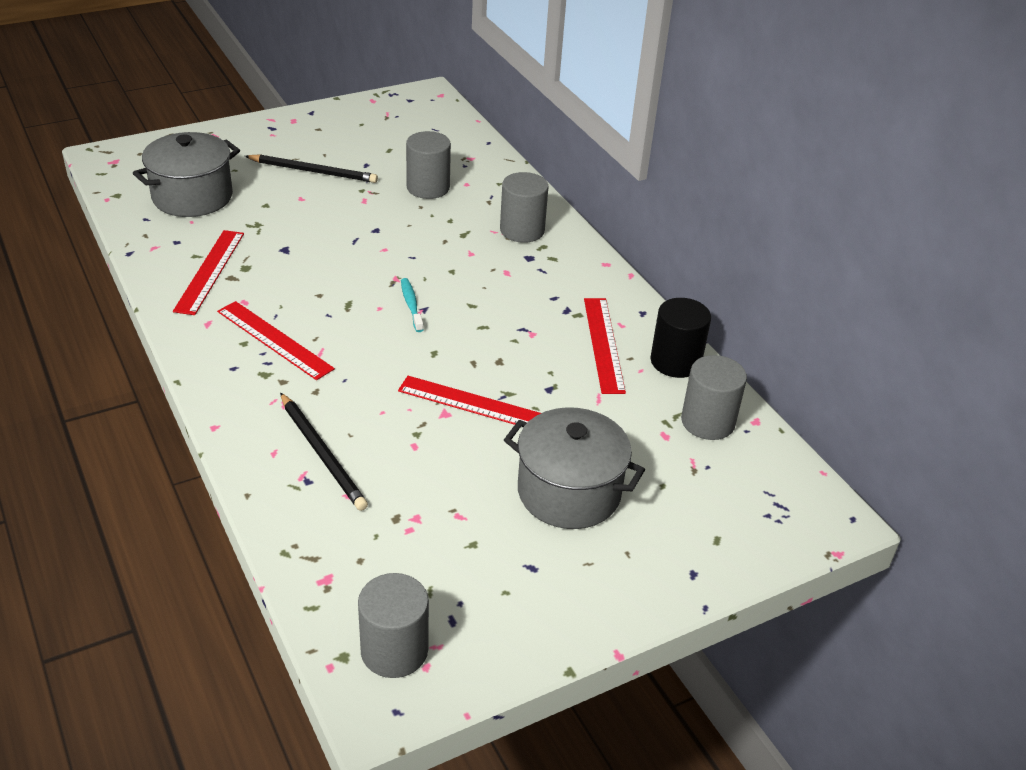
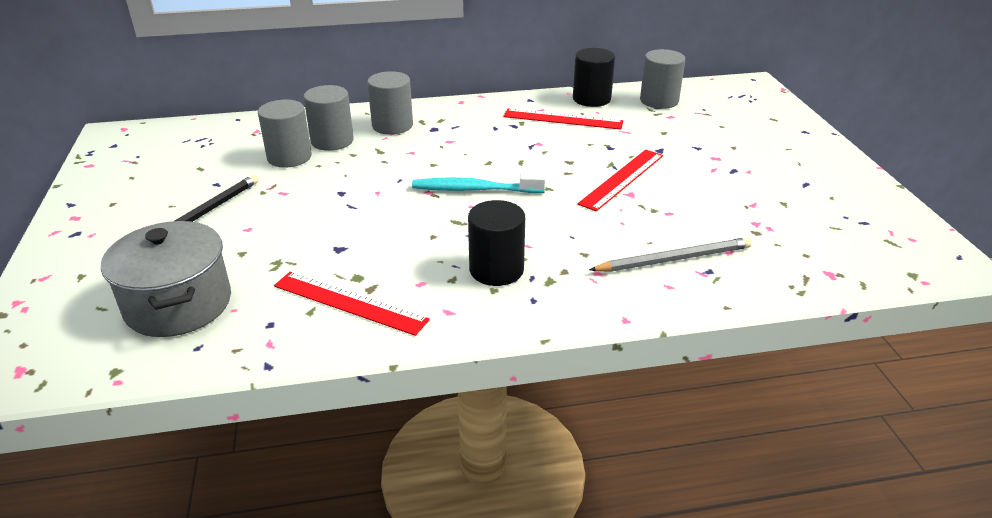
camera: 70 degrees left, 5 degrees down
red ruler [217,301,335,380] -> black cylinder [468,200,525,286]
black pencil [280,392,368,511] -> grey pencil [589,237,752,272]
grey cylinder [358,573,429,678] -> grey cylinder moved to [303,85,354,151]
turquoise toothbrush [401,278,424,332] -> turquoise toothbrush [412,173,546,193], size x1.65
grey pot [504,407,645,529] -> none

